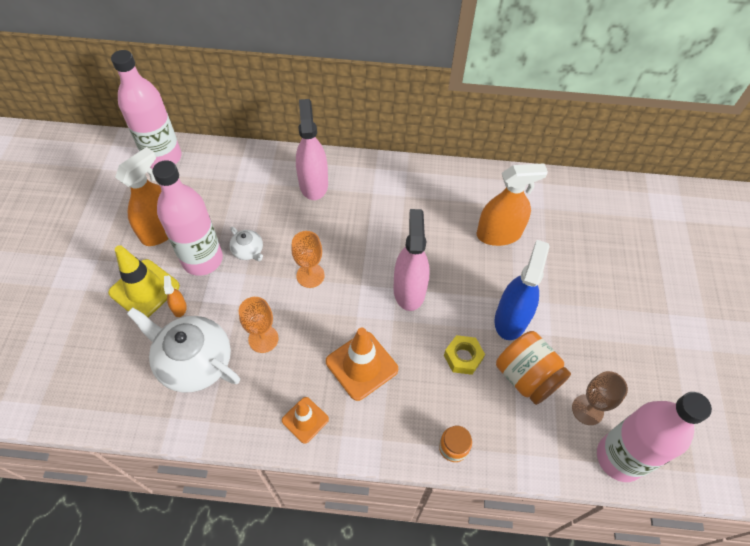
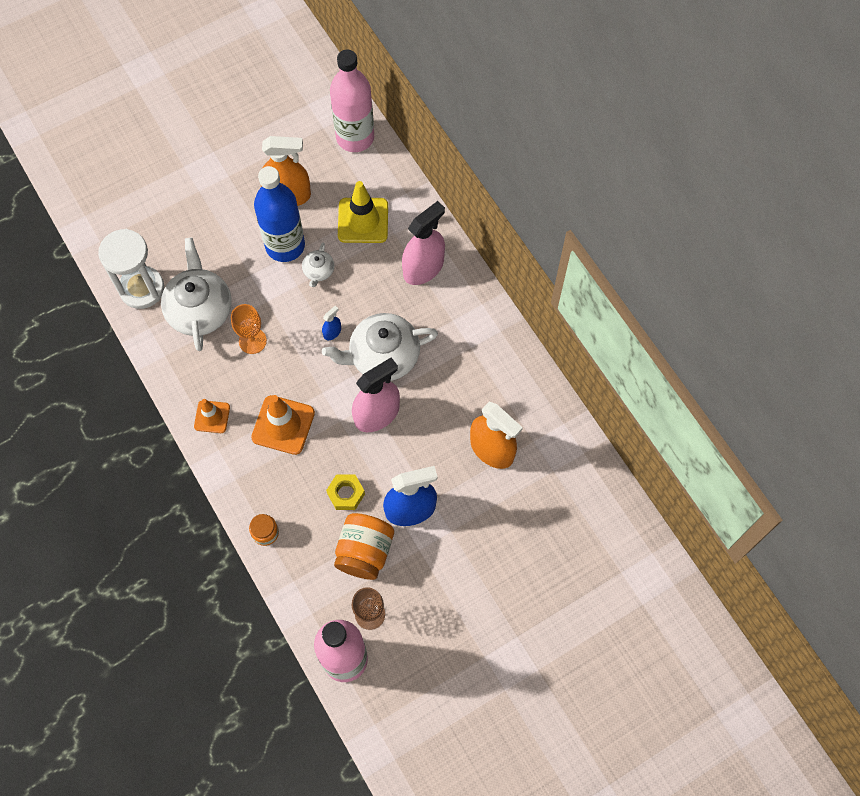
camera: 55 degrees right, 10 degrees up
yellow traffic cone [108,245,180,318] -> yellow traffic cone moved to [338,181,388,243]
pink bottle [152,160,223,276] -> blue bottle [254,166,305,262]
orange spray bottle [164,275,187,317] -> none
orange goblet [291,231,325,288] -> blue spray bottle [322,306,341,340]
none -> white hourglass [98,229,164,309]
none -> white teapot [322,313,438,381]

